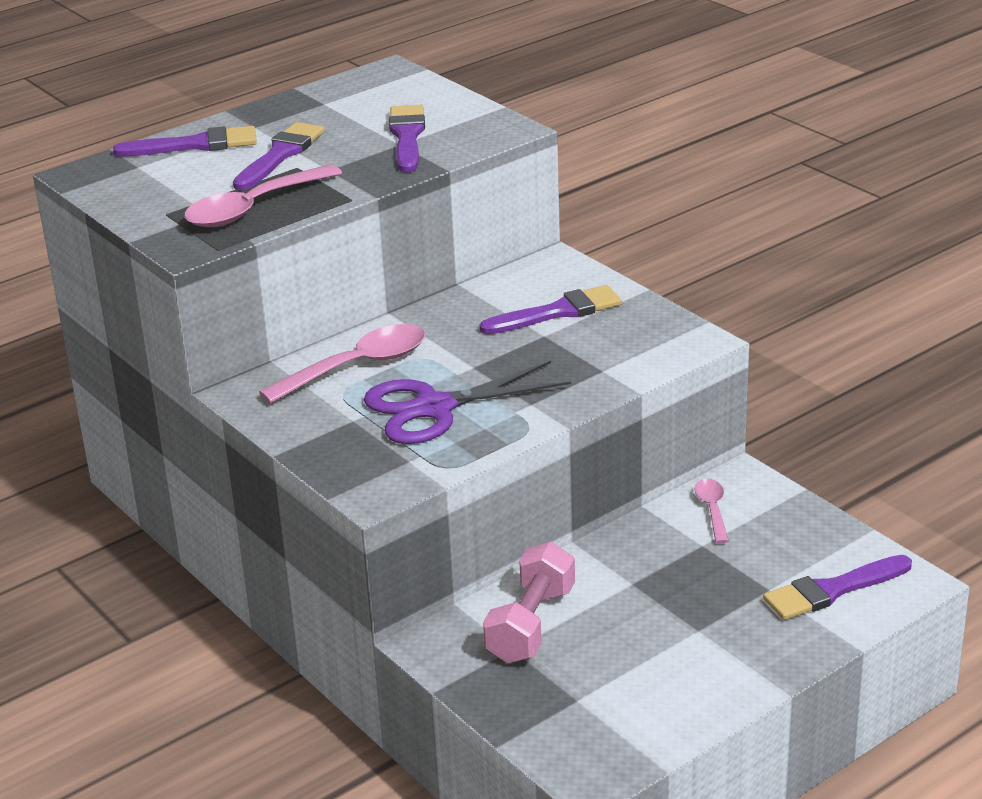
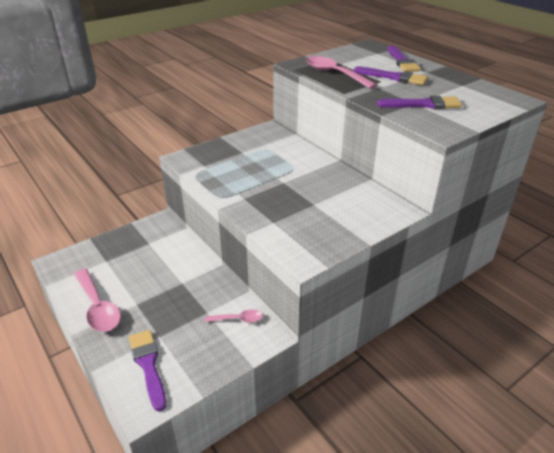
camera: 90 degrees right, 5 degrees up
pink spoon [259,324,425,404] -> pink spoon moved to [74,268,121,332]
purple scissors [364,361,571,444] -> none
purple brush [479,285,622,334] -> none
pink dumbbell [483,542,575,663] -> none

